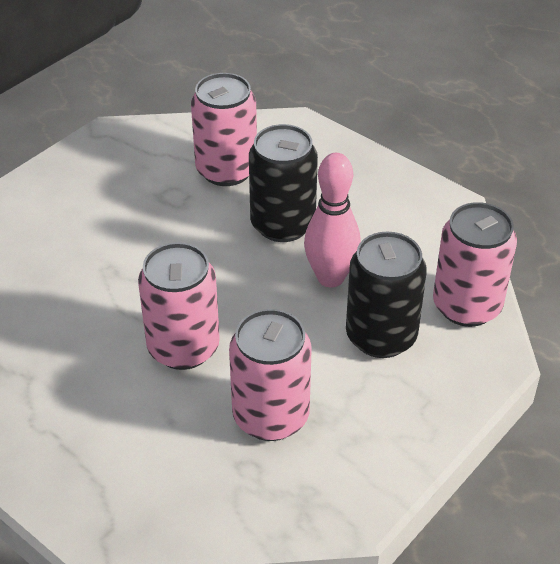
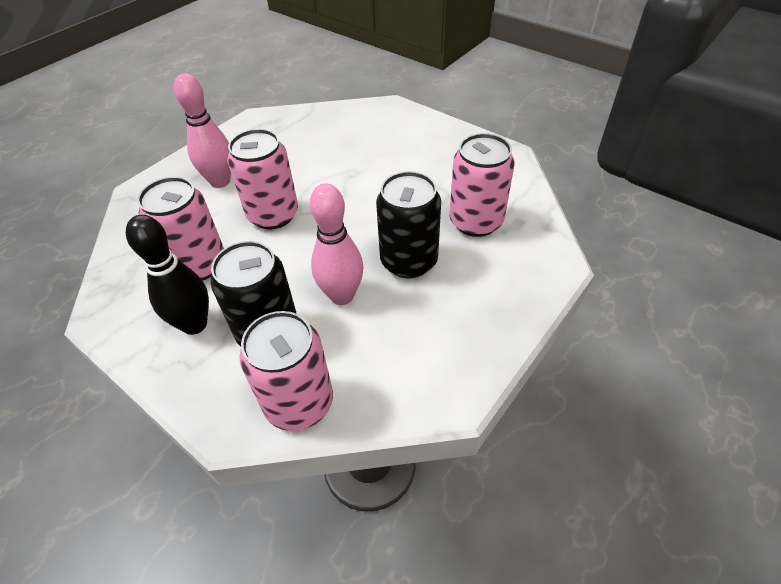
camera: 90 degrees right, 5 degrees up
none -> black bowling pin [126,215,209,335]
none -> pink bowling pin [174,73,231,188]

